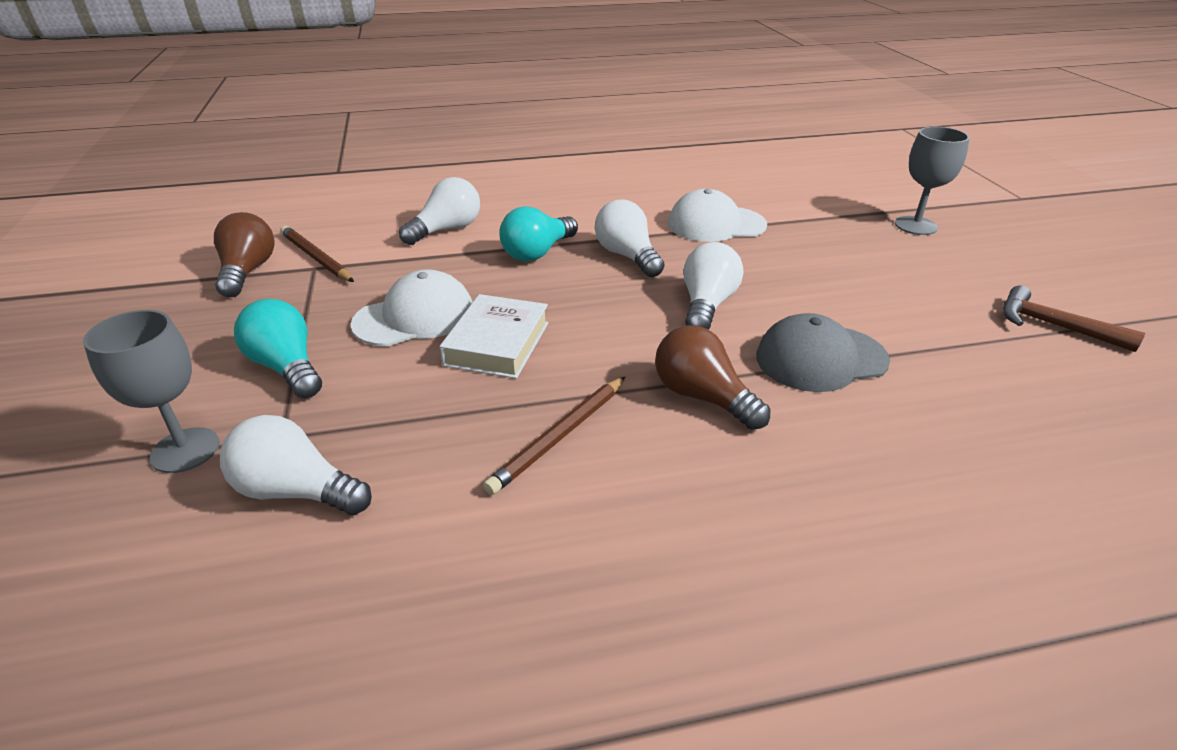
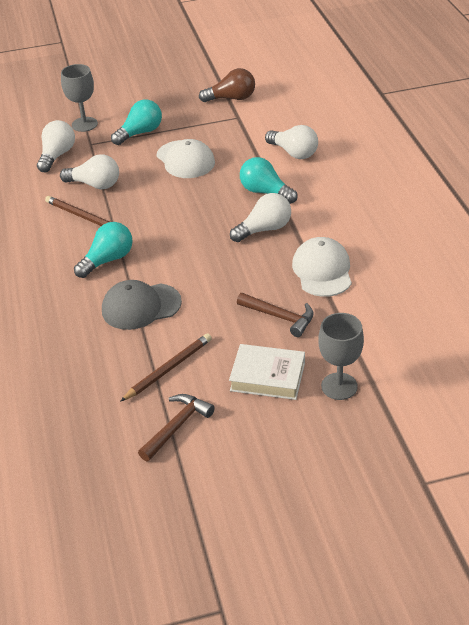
camera: 90 degrees right, 5 degrees up
brown pencil [280,226,354,282] -> brown pencil moved to [120,333,212,402]
white book [439,294,548,379] -> white book moved to [229,344,305,400]
brown light bulb [655,325,770,430] -> turquoise light bulb [74,222,133,278]
white light bulb [683,242,743,330] -> white light bulb moved to [60,154,119,189]
grey cap [756,313,890,392] -> grey cap turned 90 degrees counterclockwise [102,280,182,330]
none -> brown hammer [237,293,314,337]

